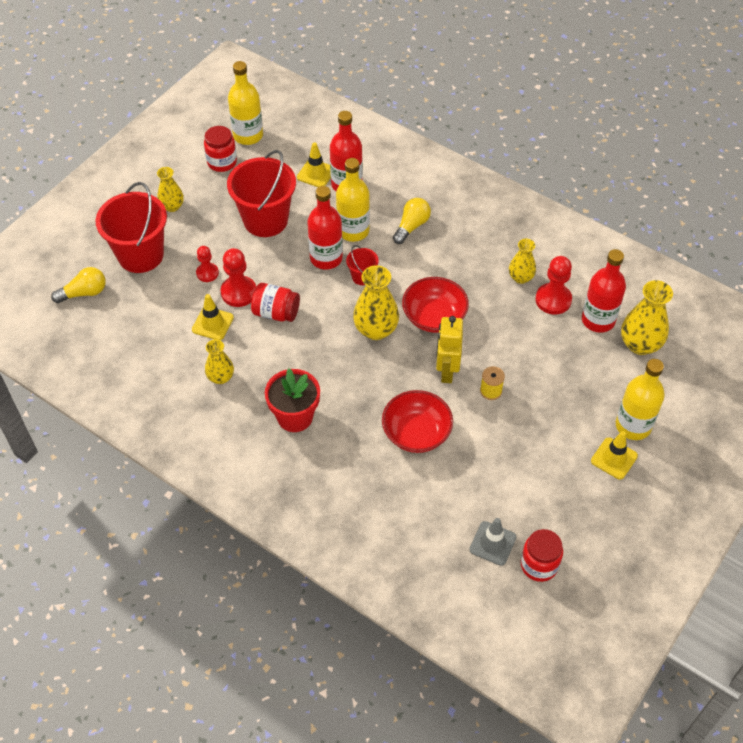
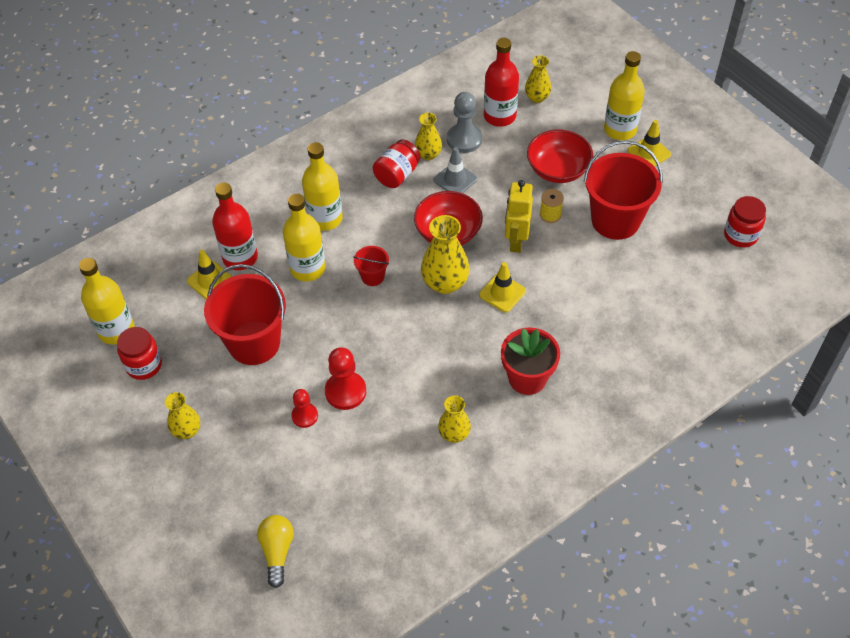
camera: 70 degrees left, 0 degrees up
red bucket [96,182,167,273] -> red bucket moved to [584,140,663,240]
yellow traffic cone [192,294,234,340] -> yellow traffic cone moved to [479,262,526,313]
red jar [251,283,300,322] -> red jar moved to [373,139,421,188]
red bottle [307,186,343,270] -> none
red bowl [382,390,453,453] -> red bowl moved to [527,129,593,183]
yellow light bulb [393,198,431,244] -> yellow bottle [302,142,343,231]
yellow robot [436,316,463,383] -> yellow robot turned 75 degrees clockwise [505,180,533,253]
grey traffic cone [469,518,516,566] -> grey traffic cone moved to [433,147,477,193]
red pawn [535,256,572,314] -> grey pawn [447,92,482,153]
yellow vase [621,280,673,355] -> yellow vase [525,55,551,103], size x0.62

